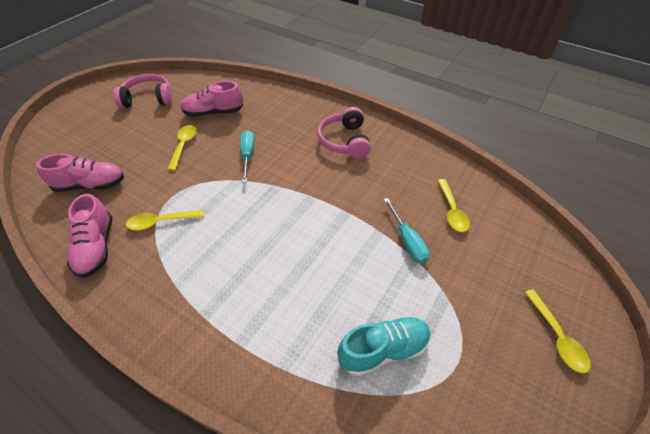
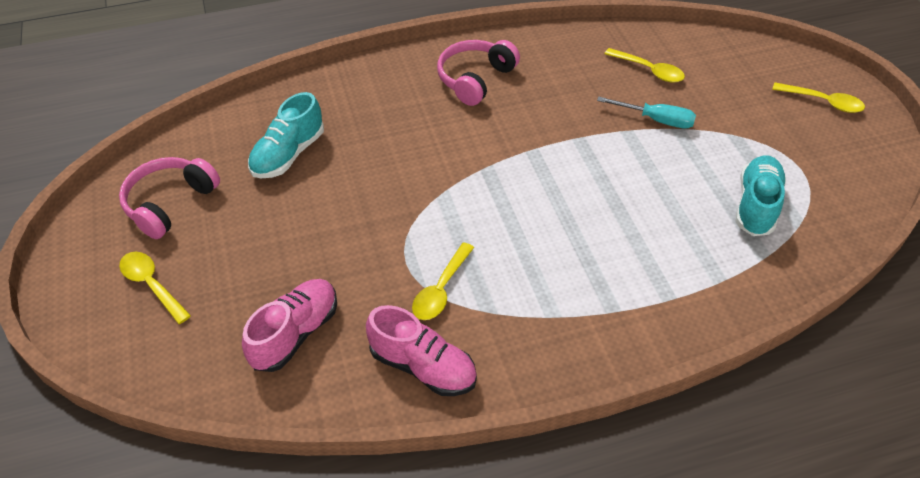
camera: 50 degrees left, 0 degrees up
yellow spoon [167,125,197,171] -> yellow spoon moved to [119,252,191,324]
pink shoe [181,81,243,117] -> turquoise shoe [248,92,324,178]
turquoise screwdriver [240,130,254,183] -> none
pink headphones [317,107,371,158] -> pink headphones turned 90 degrees clockwise [437,40,520,106]

